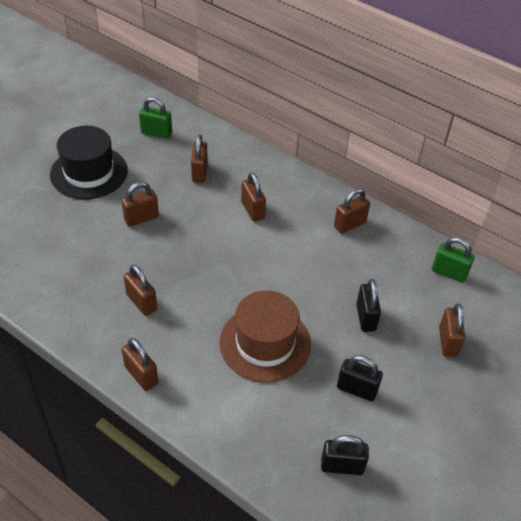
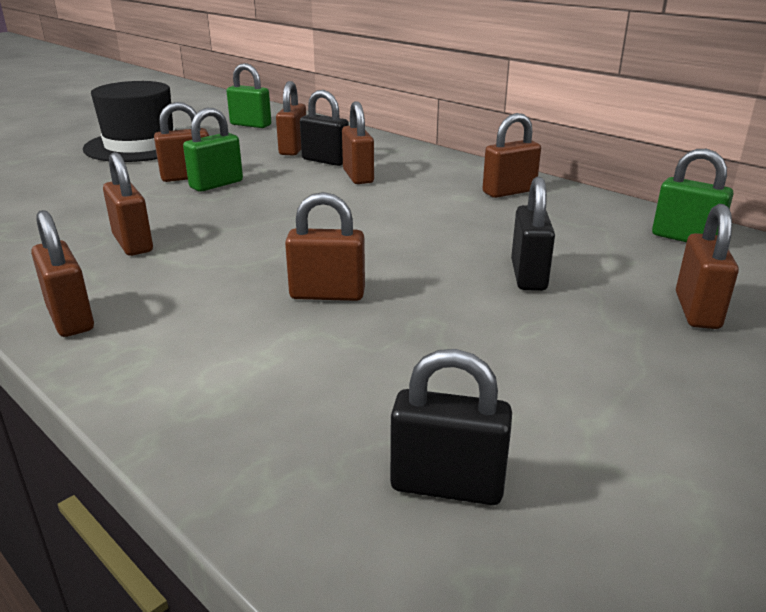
camera: 10 degrees right, 20 degrees down
brown hat [219,290,311,383] -> brown padlock [285,192,365,301]
black padlock [337,355,383,401] -> black padlock moved to [300,90,349,166]
none -> green padlock [183,108,243,192]

